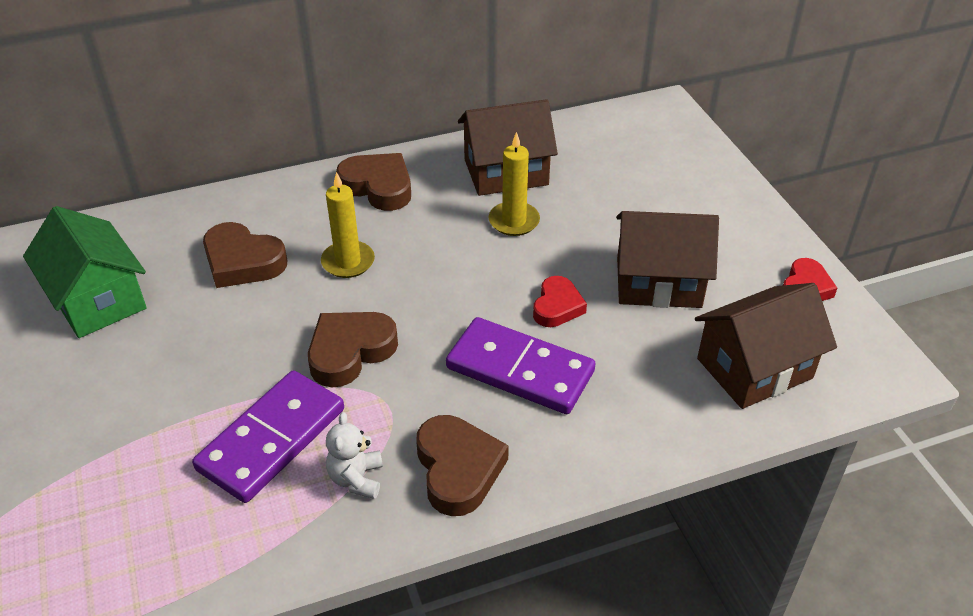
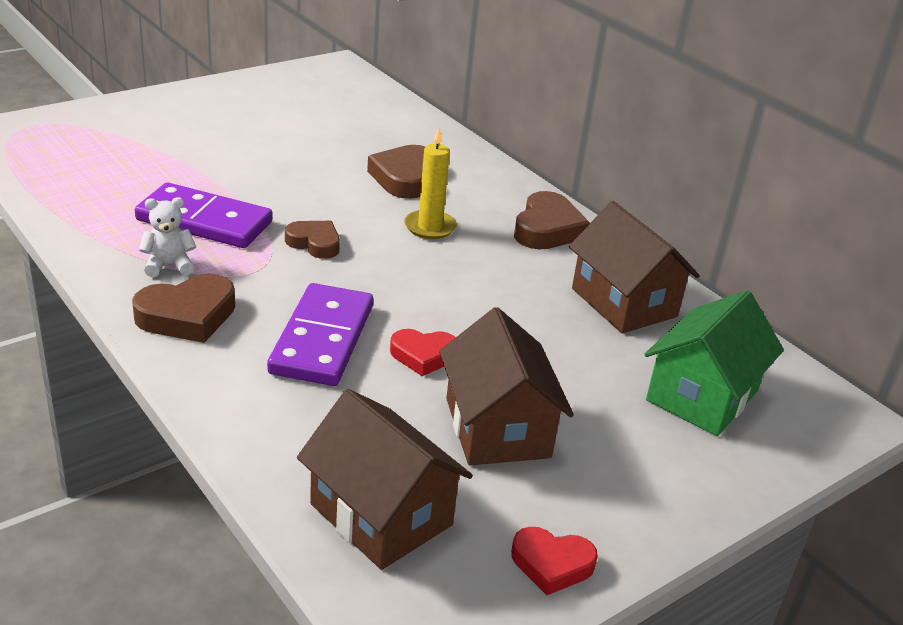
camera: 70 degrees right, 10 degrees down
green house [23,206,147,338] -> green house moved to [645,290,784,436]
brown heart [308,312,398,387] -> brown heart [285,221,340,259], size x0.66
yellow candle [489,132,540,236] -> none

